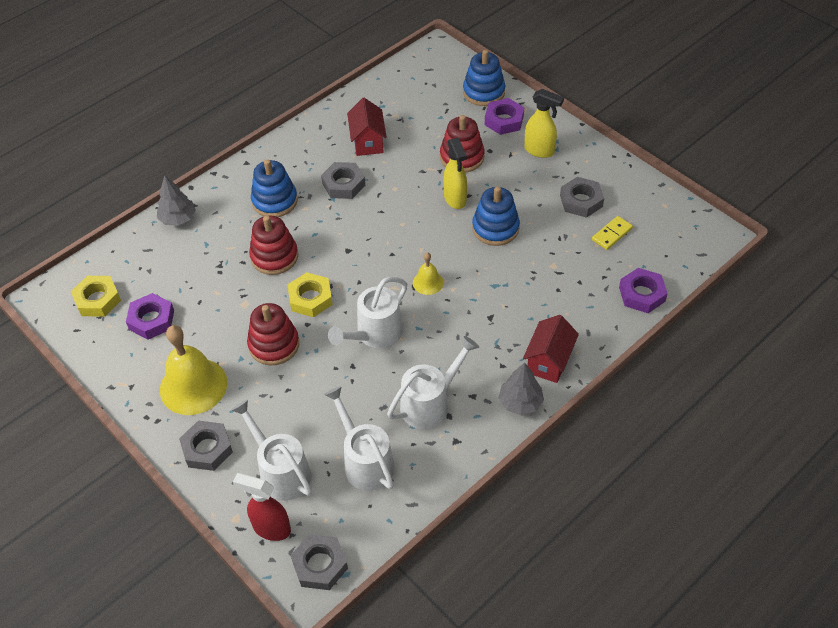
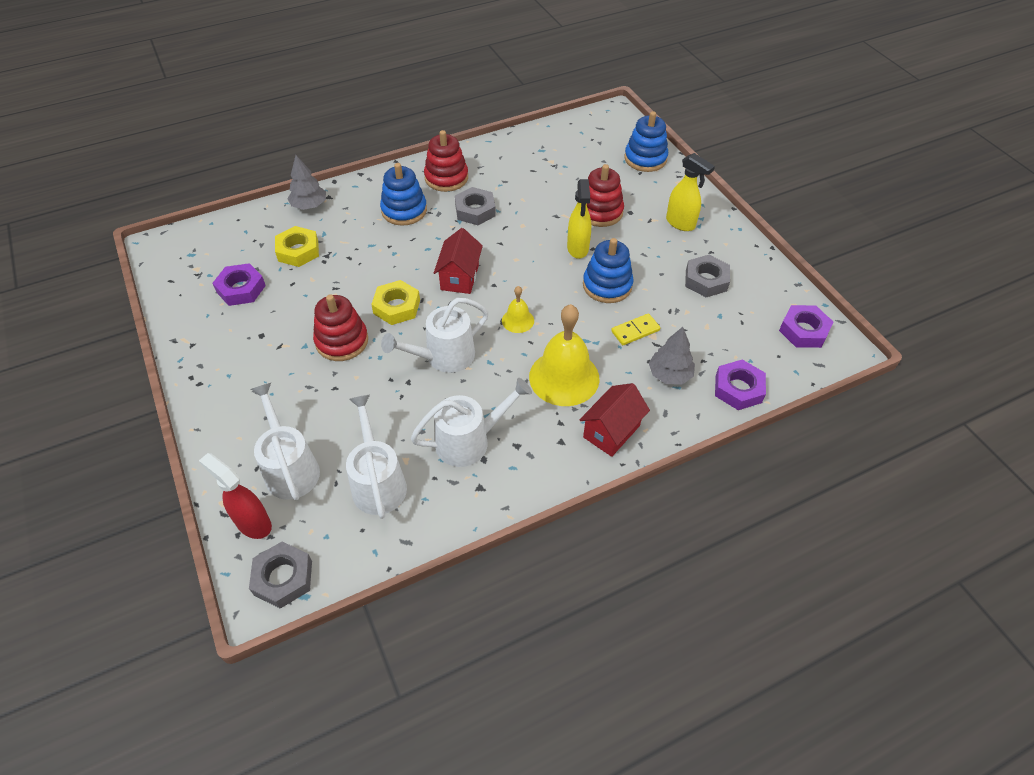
camera: 15 degrees right, 0 degrees up
yellow nut [71,276,121,317] -> yellow nut moved to [275,226,319,267]
yellow bell [160,325,227,415] -> yellow bell moved to [529,304,599,406]
grey nut [179,420,233,471] -> none
red stacking toy [249,216,298,275] -> red stacking toy moved to [424,130,468,192]
red house [347,98,387,156] -> red house moved to [434,228,483,294]
purple nut [485,98,524,135] -> purple nut moved to [779,305,833,348]
grey tree [499,362,544,415] -> grey tree moved to [649,327,695,385]
yellow domino [592,216,633,250] -> yellow domino moved to [611,313,660,345]

